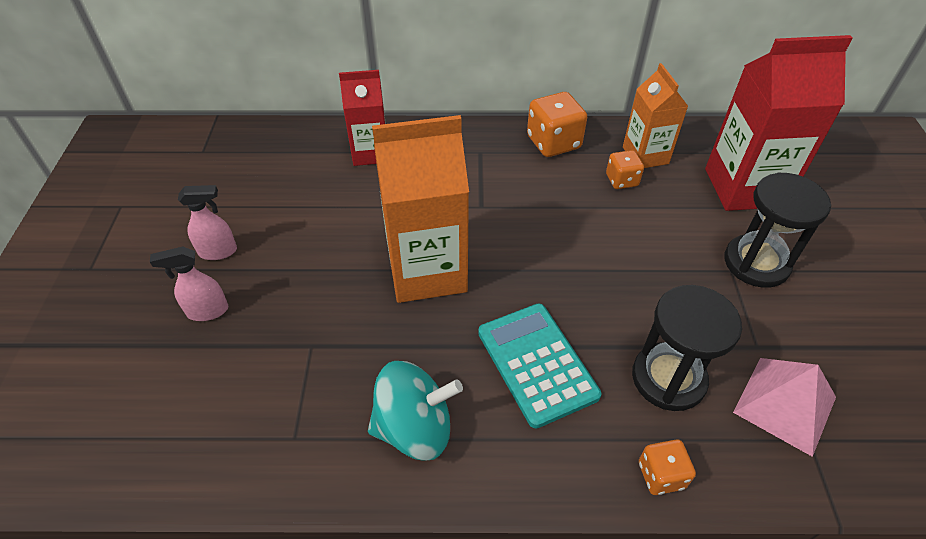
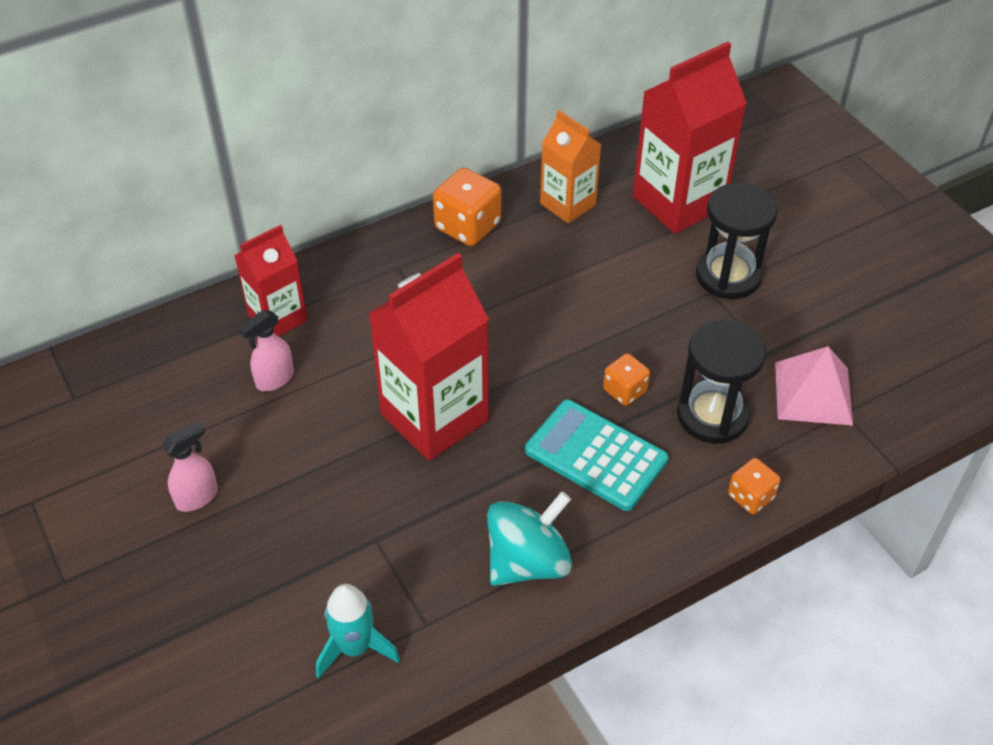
camera: 30 degrees left, 0 degrees up
pink spray bottle [150,247,228,321] -> pink spray bottle moved to [238,310,294,391]
orange carton [372,115,469,303] -> red carton [368,253,489,461]
orange dice [606,150,644,189] -> orange dice moved to [603,353,650,406]
none -> turquoise rocket [316,584,400,679]

